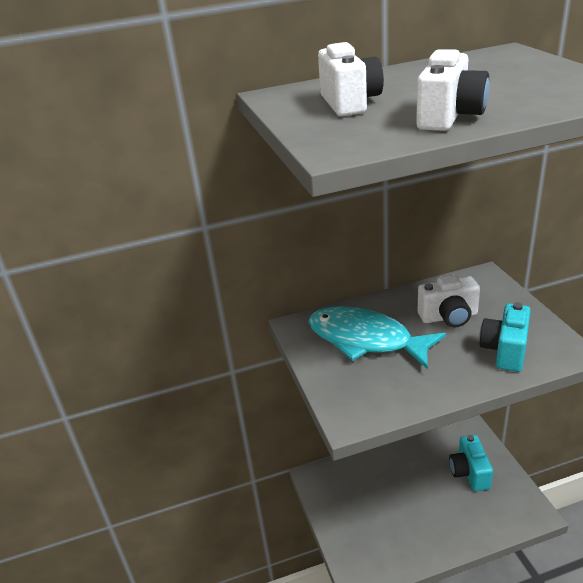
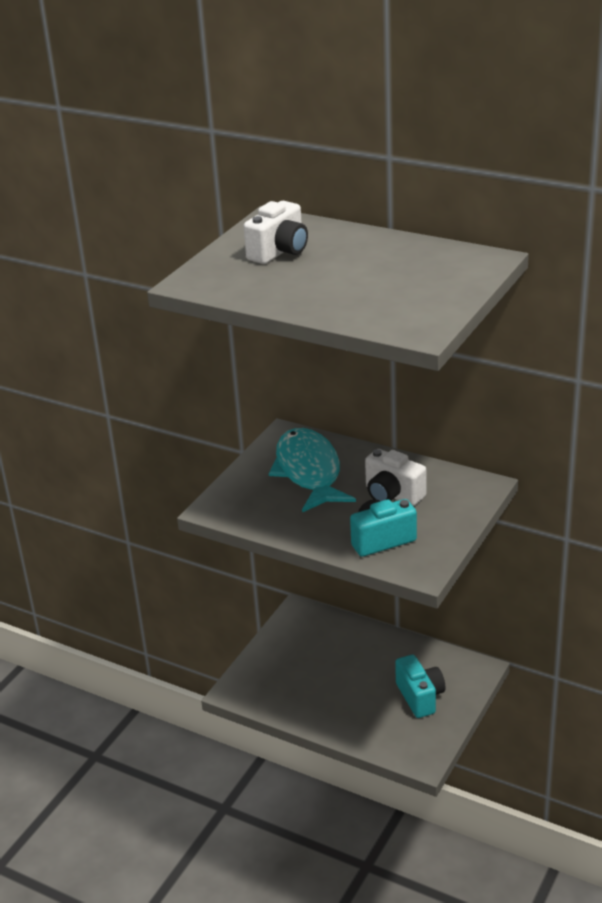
camera: 45 degrees right, 0 degrees up
white camera [416,49,489,131] -> none
turquoise camera [449,435,493,491] -> turquoise camera turned 120 degrees clockwise [395,655,445,718]

